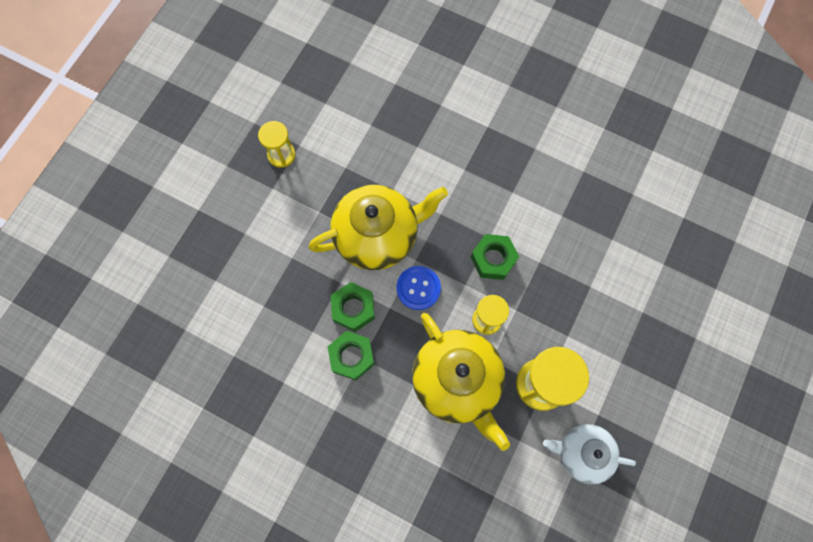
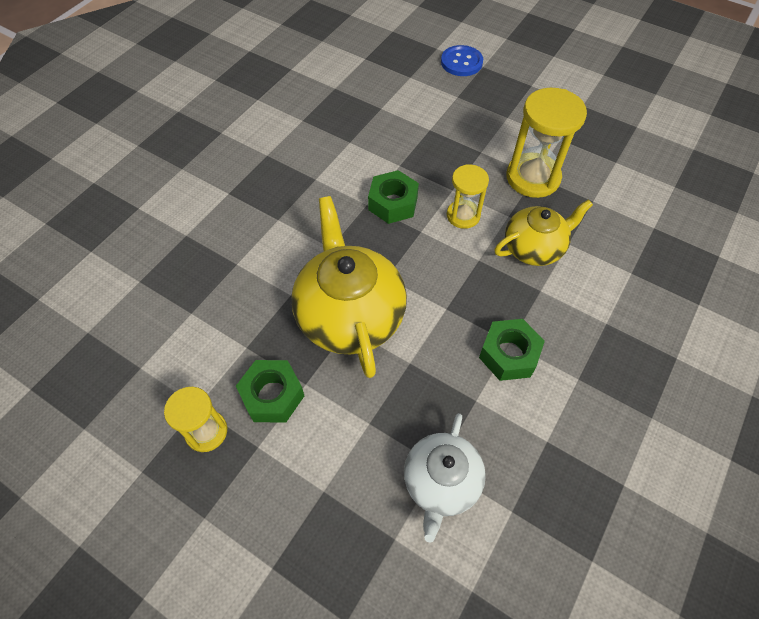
camera: 85 degrees left, 15 degrees down
green nut [331,282,375,332] -> green nut moved to [236,360,304,422]
blue button [396,266,441,310] -> blue button moved to [441,45,483,76]
yellow teapot [412,313,510,451] -> yellow teapot [494,199,593,266], size x0.62
white teapot [543,424,636,484] -> white teapot moved to [404,413,486,543]

